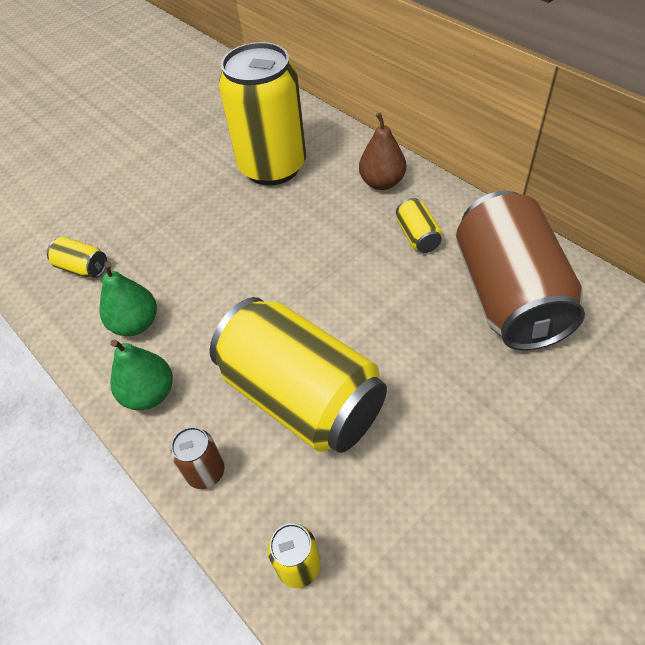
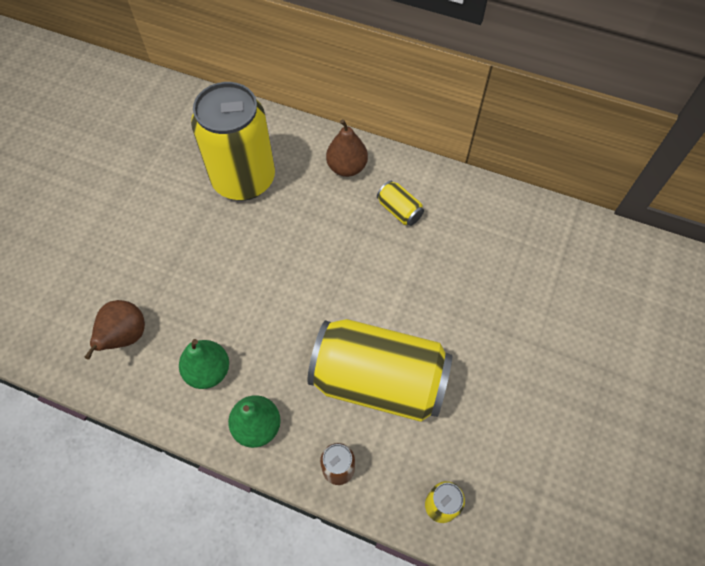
camera: 30 degrees left, 10 degrees up
yellow can [47,237,107,278] -> brown pear [85,300,145,360]
brown can [456,191,585,351] -> none

